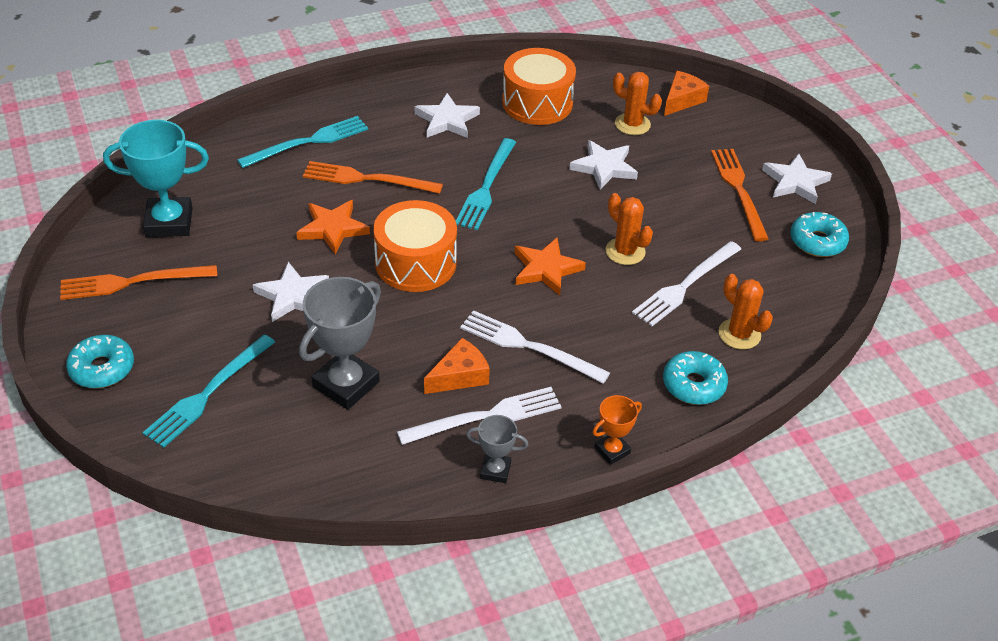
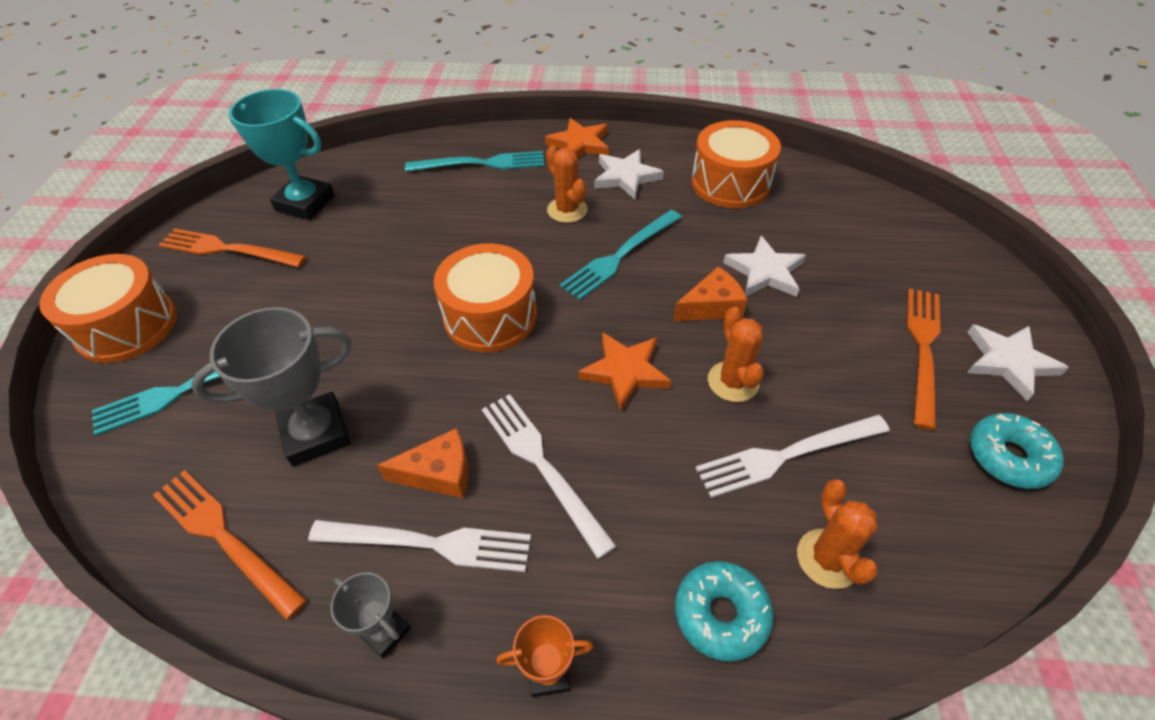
camera: 30 degrees right, 5 degrees up
turquoise donut [66,335,134,388] -> orange drum [40,254,177,363]
white star [253,262,329,322] -> none
orange star [296,200,370,255] -> orange star moved to [545,118,609,158]
orange fork [303,161,443,194] -> orange fork moved to [153,470,307,620]
orange cactus [613,72,662,135] -> orange cactus moved to [546,145,588,223]
orange cheese [664,71,709,116] -> orange cheese moved to [673,267,747,321]

